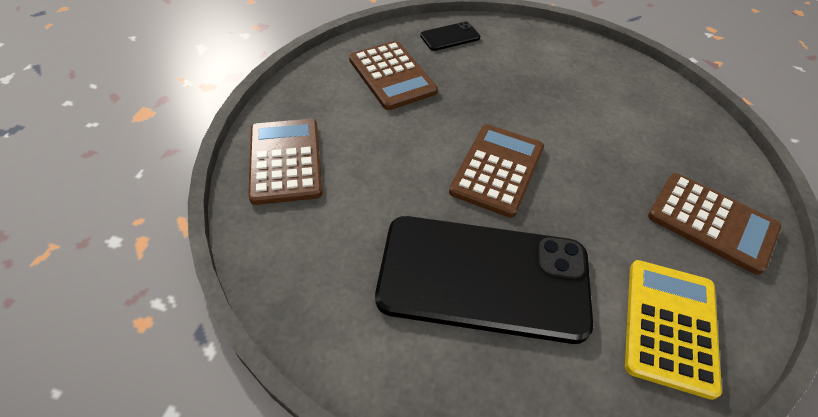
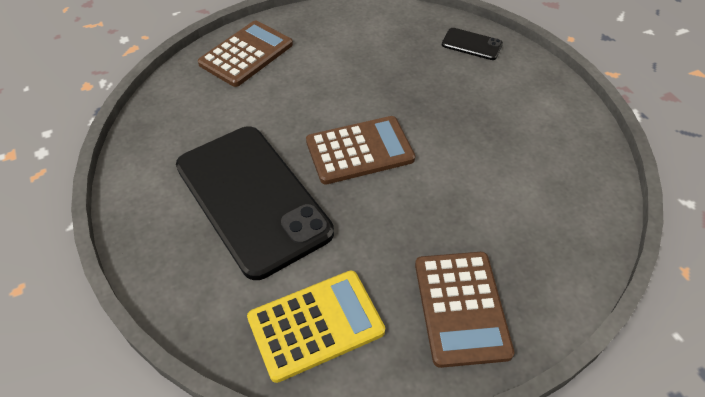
camera: 50 degrees right, 0 degrees up
brown calculator [349,41,438,110] -> none

